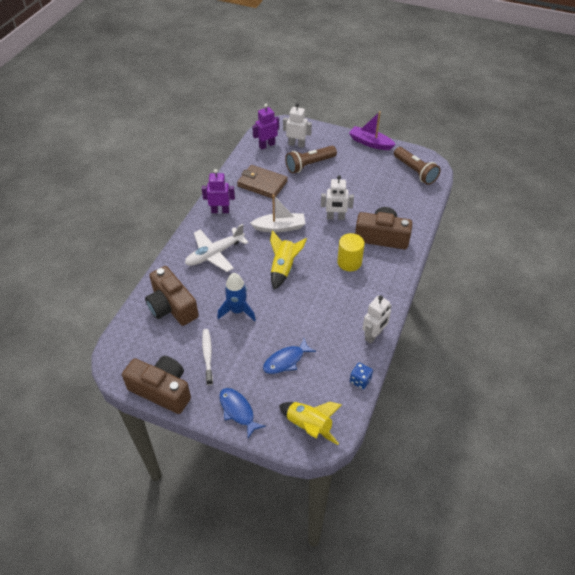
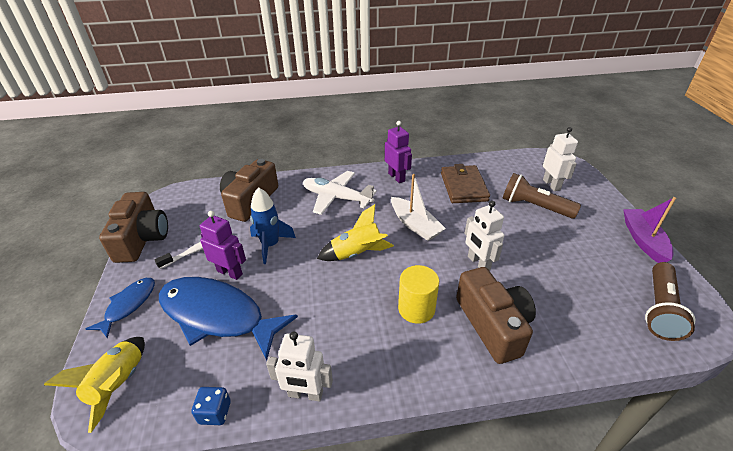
camera: 60 degrees right, 10 degrees down
purple robot [252,104,279,149] -> purple robot moved to [200,211,246,280]
blue fish [263,338,316,374] -> blue fish [159,277,298,361], size x1.94

